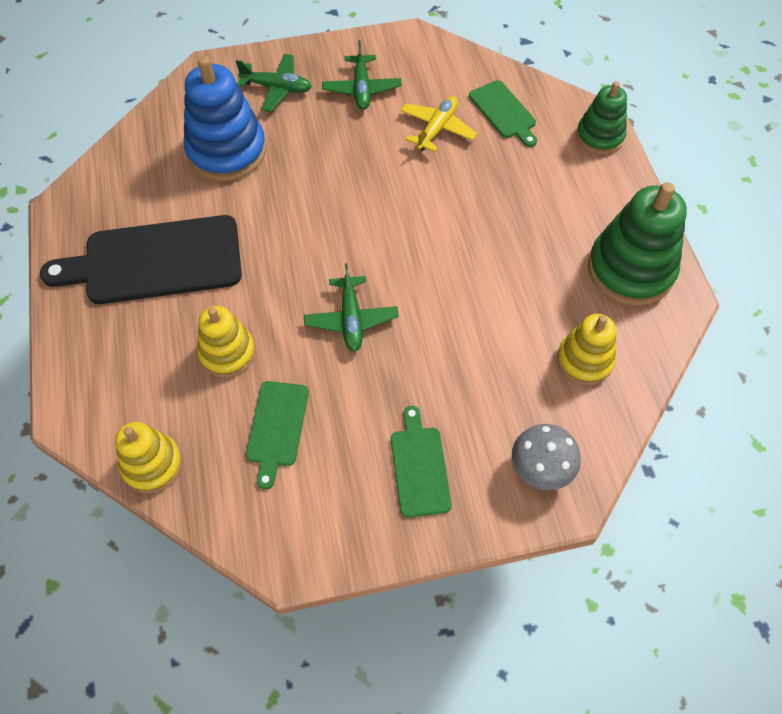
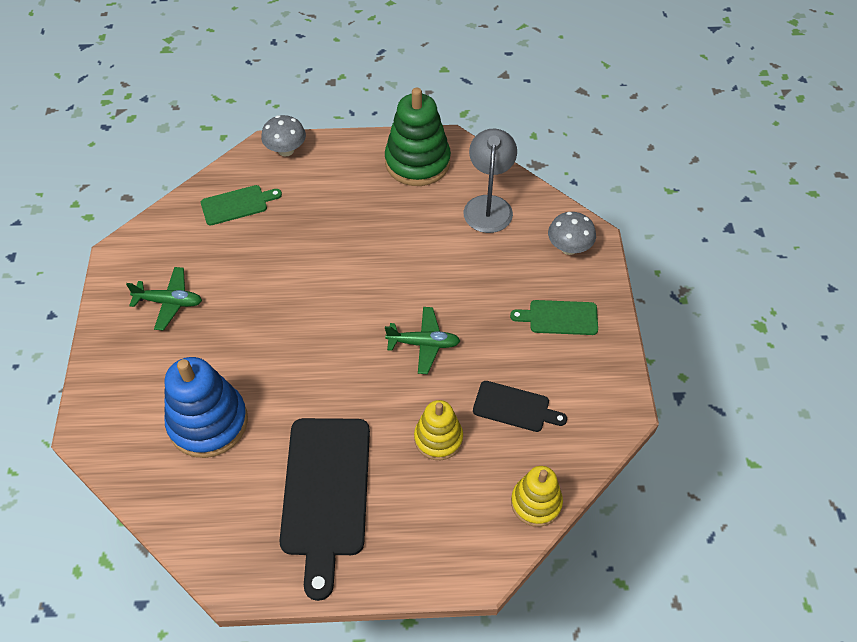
camera: 80 degrees left, 5 degrees down
green plane [236,54,312,112] -> none
green cutting board [246,381,309,489] -> black cutting board [473,381,567,432]
yellow plane [400,96,477,152] -> none
yellow stacking toy [557,314,616,385] -> grey lamp [463,129,517,233]
green stacking toy [576,81,627,154] -> grey mushroom [261,115,306,157]

